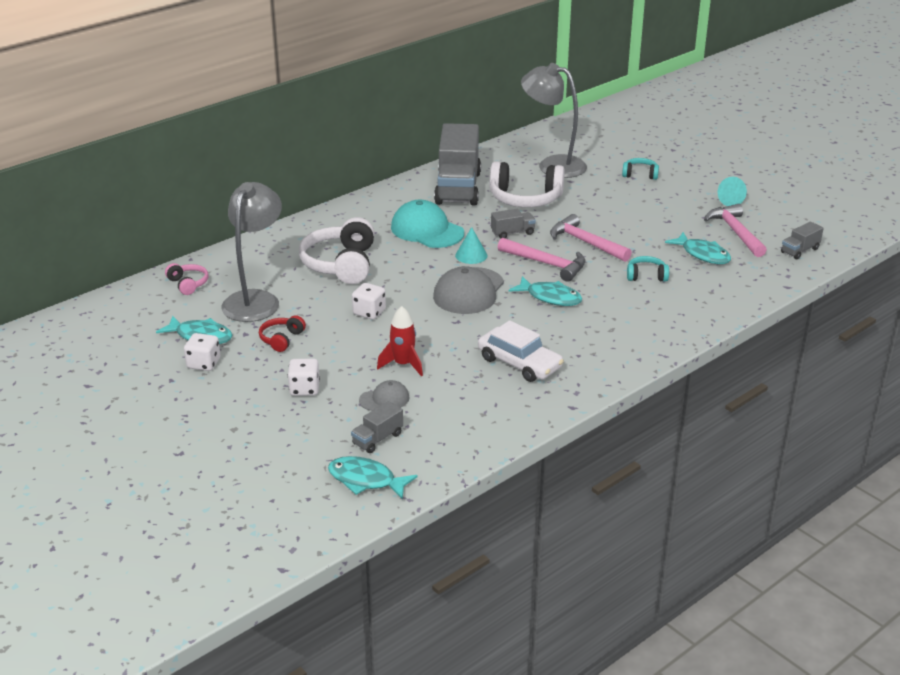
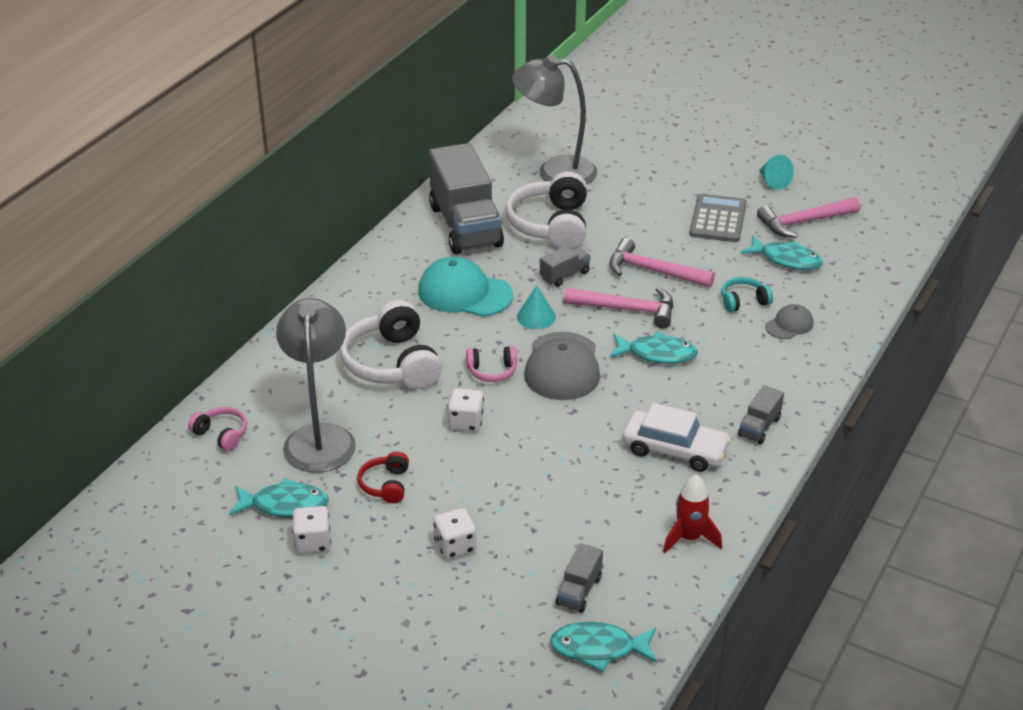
camera: 20 degrees left, 5 degrees up
grey cap [359,380,410,411] -> grey cap moved to [765,304,814,339]
red rocket [377,306,423,376] -> red rocket moved to [663,475,722,553]
white headphones [489,162,565,208] -> white headphones turned 105 degrees clockwise [505,171,587,249]
turquoise headphones [622,158,659,180] -> none
pink hammer [704,204,767,257] -> pink hammer turned 75 degrees counterclockwise [757,197,860,238]
grey truck [781,221,824,260] -> grey truck moved to [738,385,784,444]
none -> pink headphones [466,346,517,382]
none -> grey calculator [689,194,747,242]

